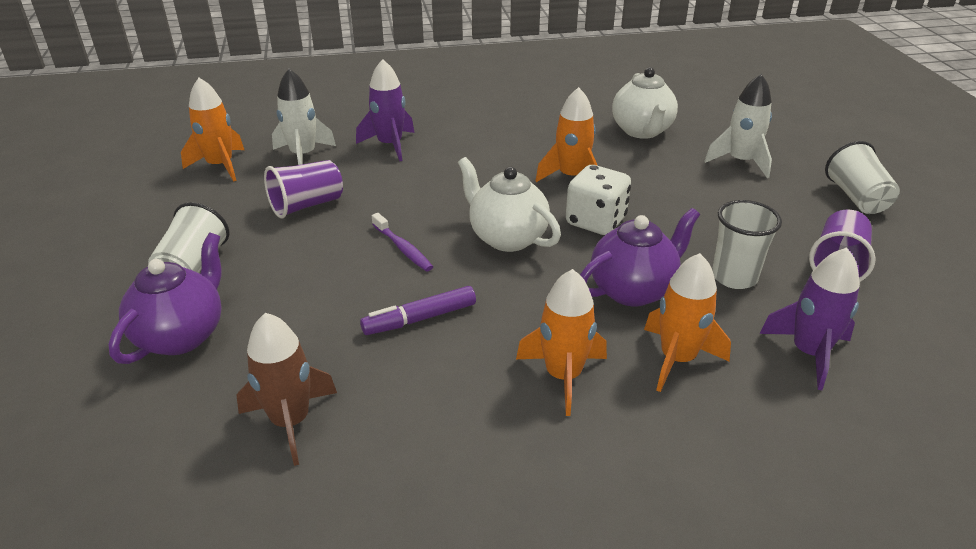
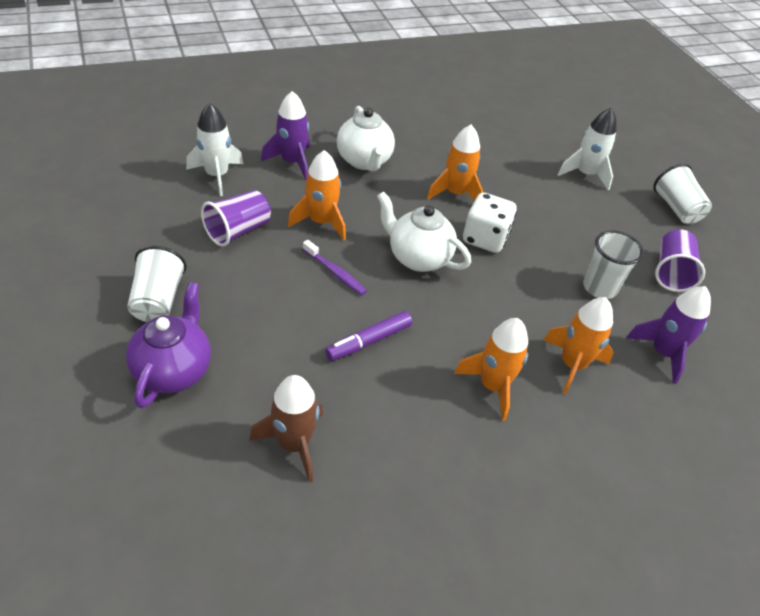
camera: 15 degrees left, 10 degrees up
orange rocket [181,78,244,182] -> orange rocket moved to [288,150,346,240]
purple teapot [580,208,700,306] -> none
white teapot [612,67,678,139] -> white teapot moved to [337,106,395,171]

